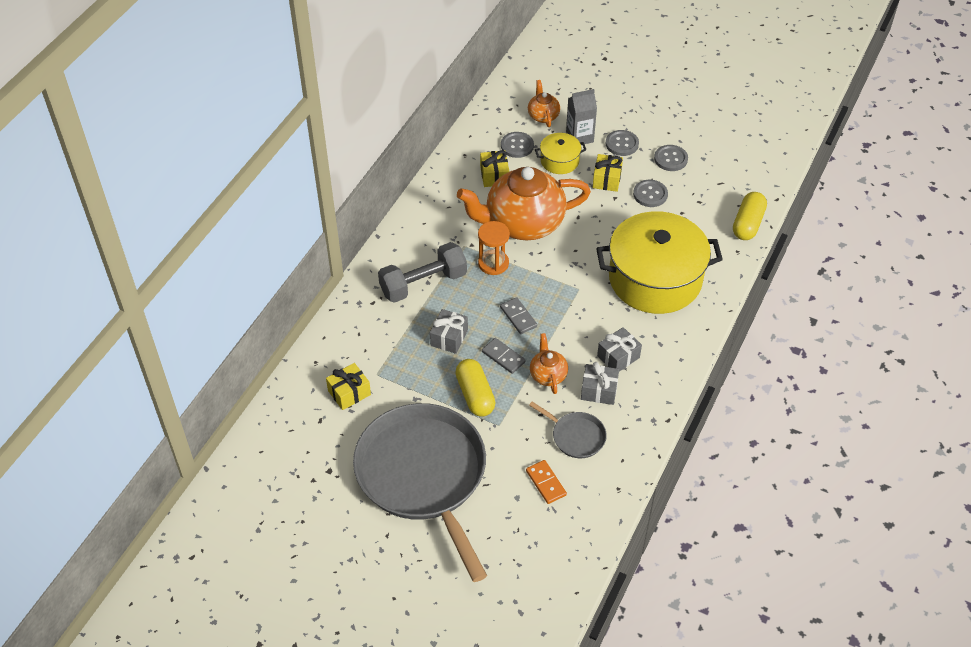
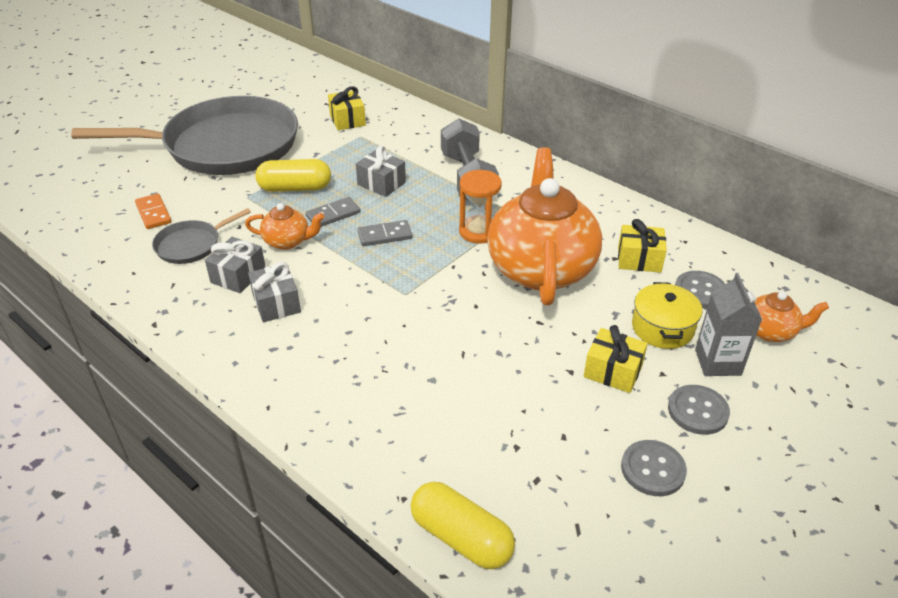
camera: 105 degrees right, 10 degrees down
orange domino [526,460,567,504] -> orange domino turned 75 degrees clockwise [135,193,171,229]
yellow pot [596,211,723,314] -> none
grey button [633,180,668,207] -> none

